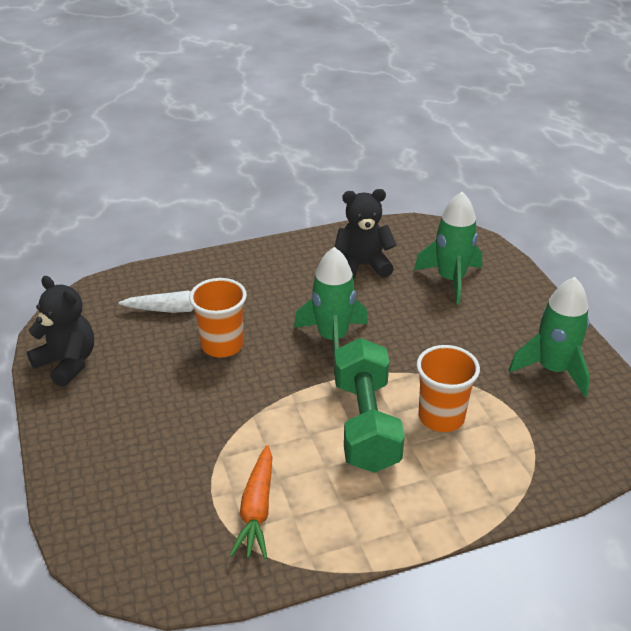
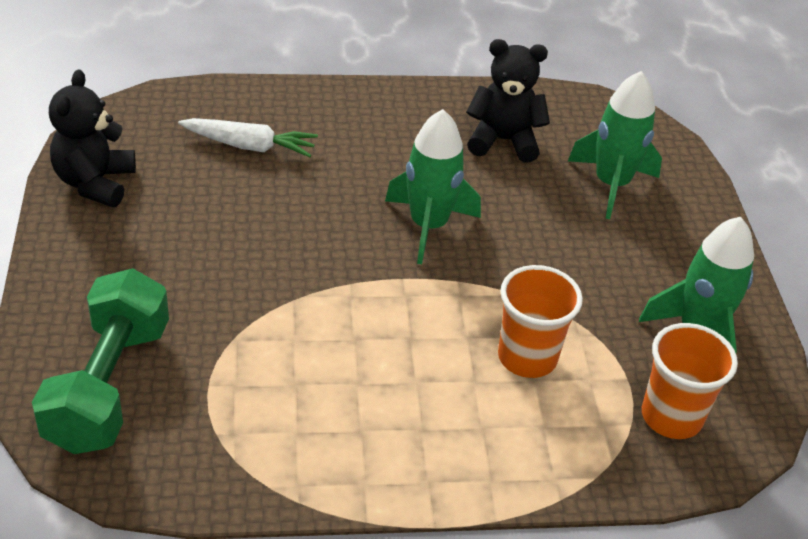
camera: 10 degrees right, 5 degrees up
black teddy bear [27,276,94,387] -> black teddy bear turned 135 degrees counterclockwise [49,69,136,207]
orange cup [189,278,247,357] -> orange cup moved to [642,323,738,439]
orange carrot [229,445,272,559] -> none
green dumbbell [334,338,405,473] -> green dumbbell moved to [32,268,169,454]

